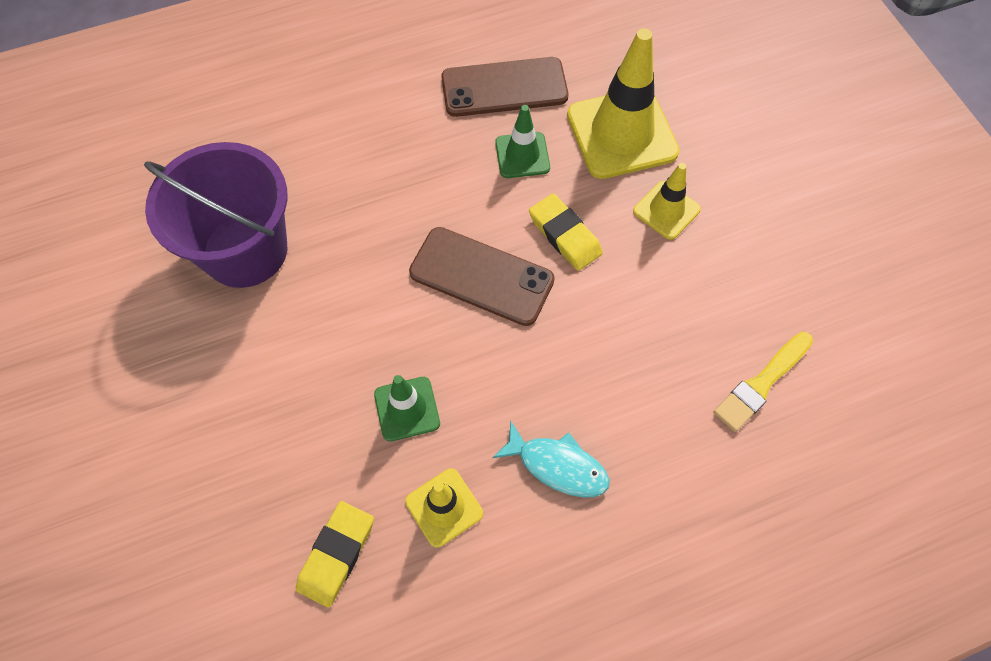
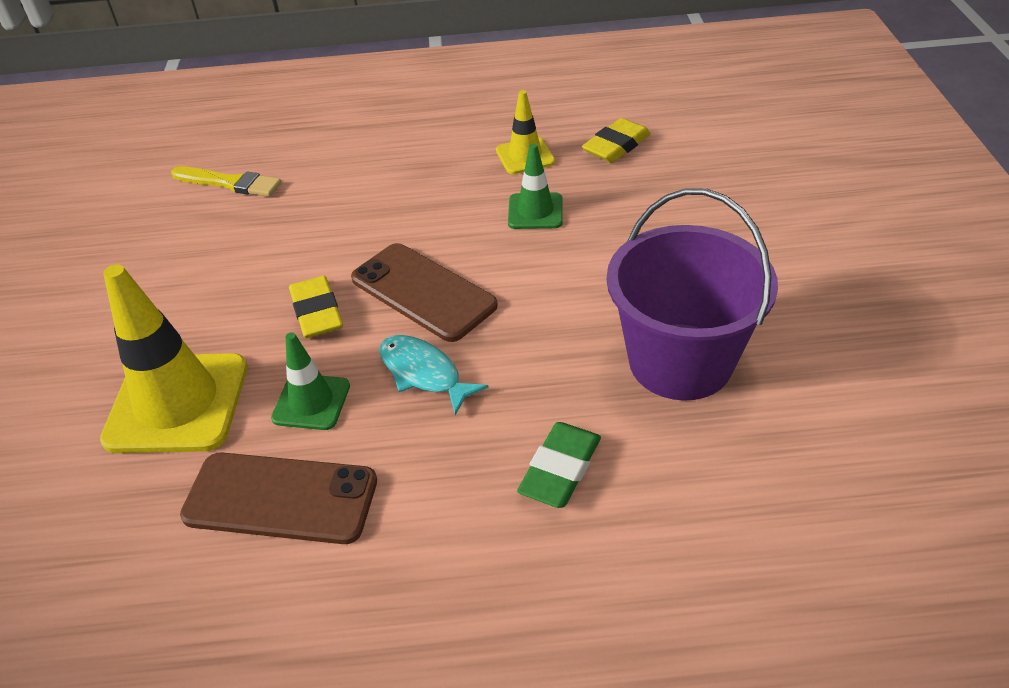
camera: 160 degrees left, 20 degrees down
turquoise fish [492,421,610,497] -> turquoise fish moved to [379,335,489,415]
yellow traffic cone [633,163,701,240] -> none
yellow brush [713,332,813,432] -> yellow brush turned 45 degrees clockwise [171,167,282,197]
none -> green eraser [517,422,601,508]

